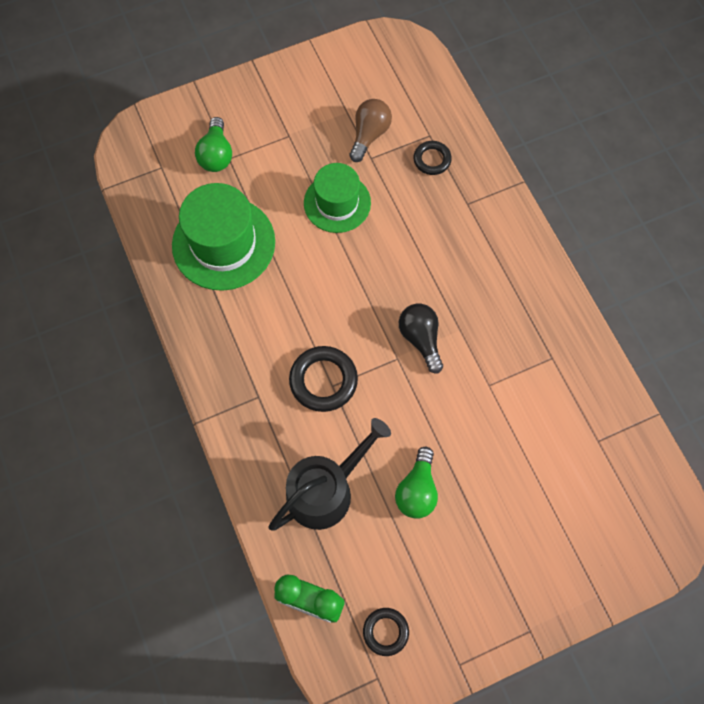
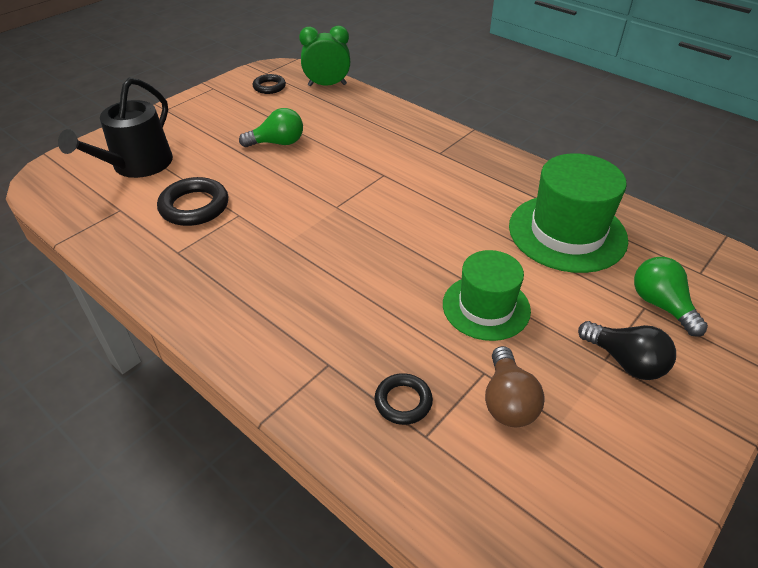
camera: 155 degrees right, 25 degrees down
black watering can [269,418,391,531] -> black watering can moved to [58,78,173,178]
black ring [289,346,358,412] -> black ring moved to [157,177,228,226]
green light bulb [395,447,438,519] -> green light bulb turned 90 degrees clockwise [239,108,303,147]
black light bulb [399,303,443,373] -> black light bulb moved to [578,321,676,380]

